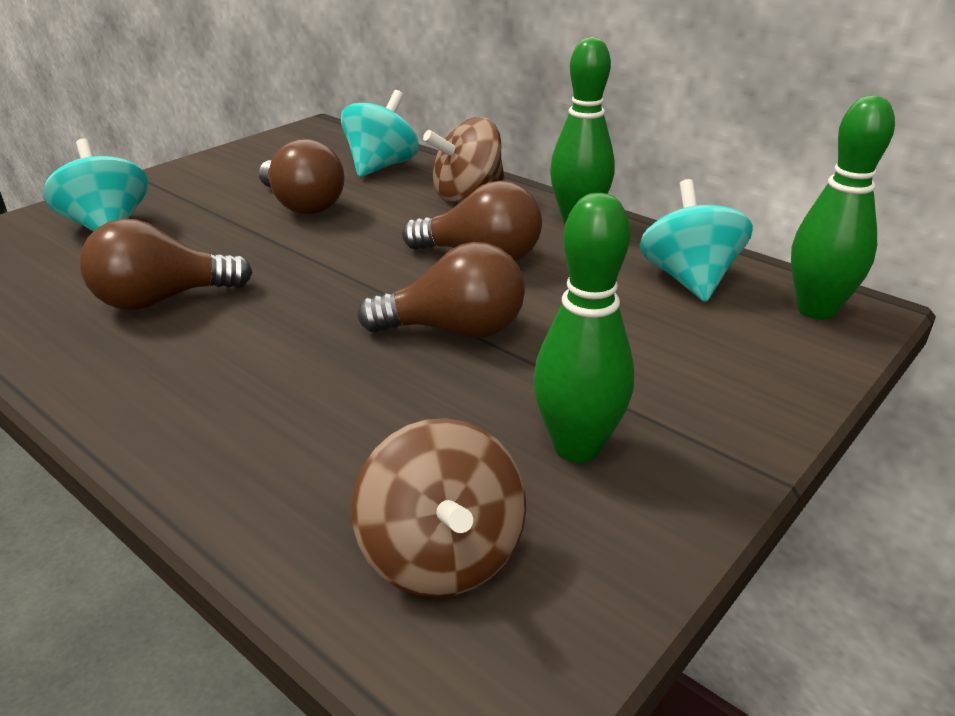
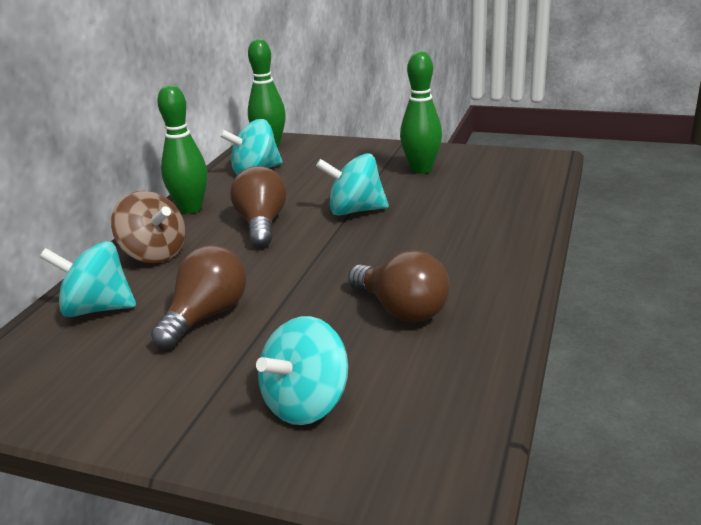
camera: 110 degrees left, 5 degrees down
brown spinning top [352,418,526,598] -> none
brown light bulb [357,242,525,338] -> turquoise spinning top [316,153,389,216]

